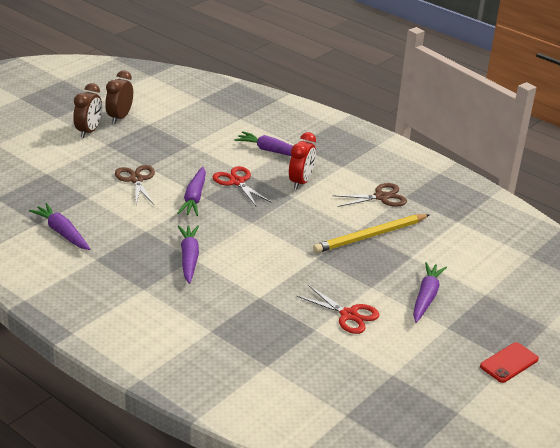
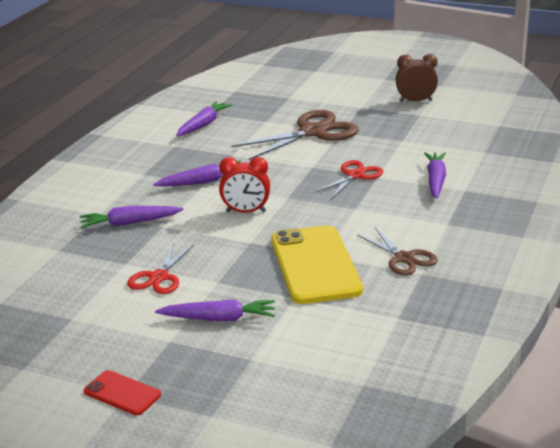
camera: 75 degrees right, 5 degrees down
brown clock [73,83,102,138] -> none
brown scissors [115,165,155,205] -> brown scissors [232,110,359,160], size x1.71
purple carrot [177,167,206,216] -> purple carrot moved to [80,206,183,228]
red clock [289,132,316,189] -> red clock moved to [219,157,270,213]
yellow pencil [313,214,430,253] -> yellow phone [271,225,363,304]

